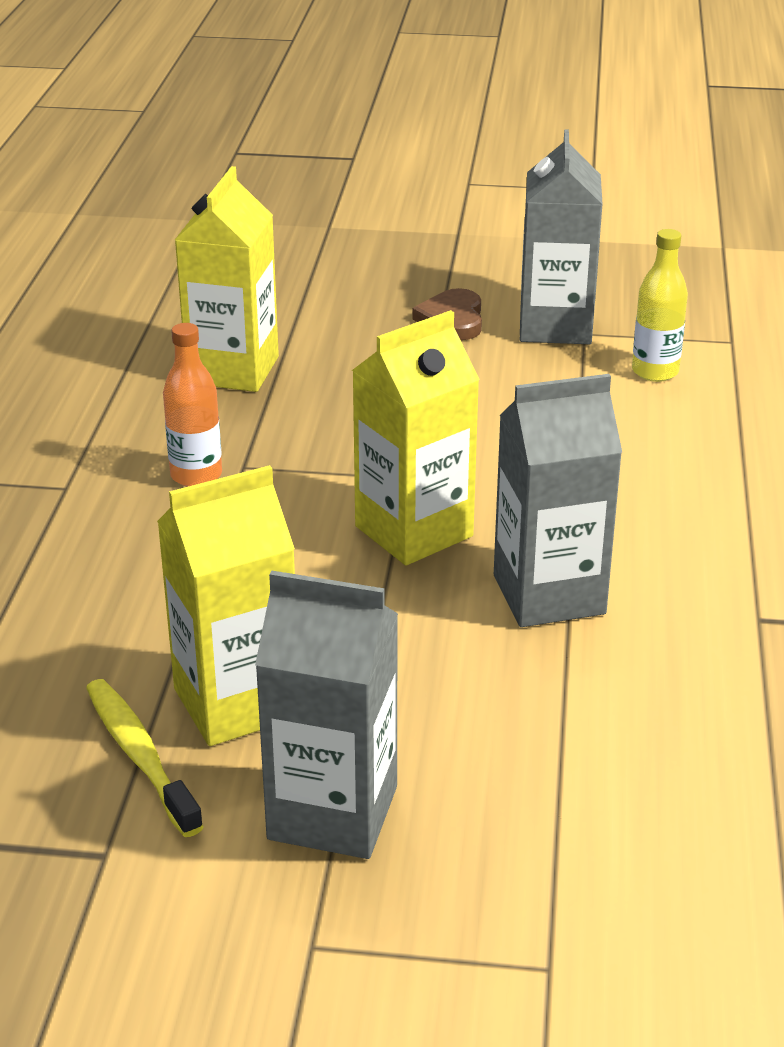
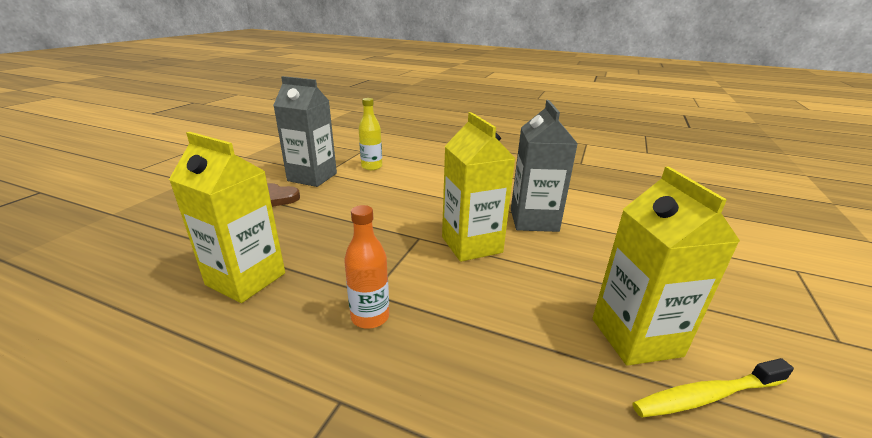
camera: 75 degrees left, 5 degrees down
grey carton [255,570,398,859] -> none

